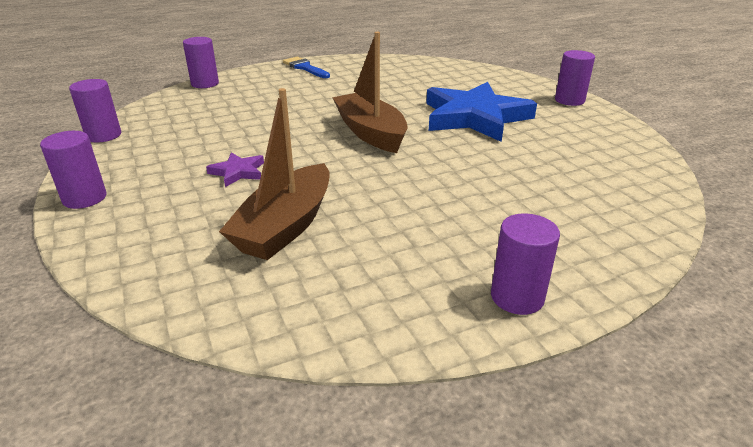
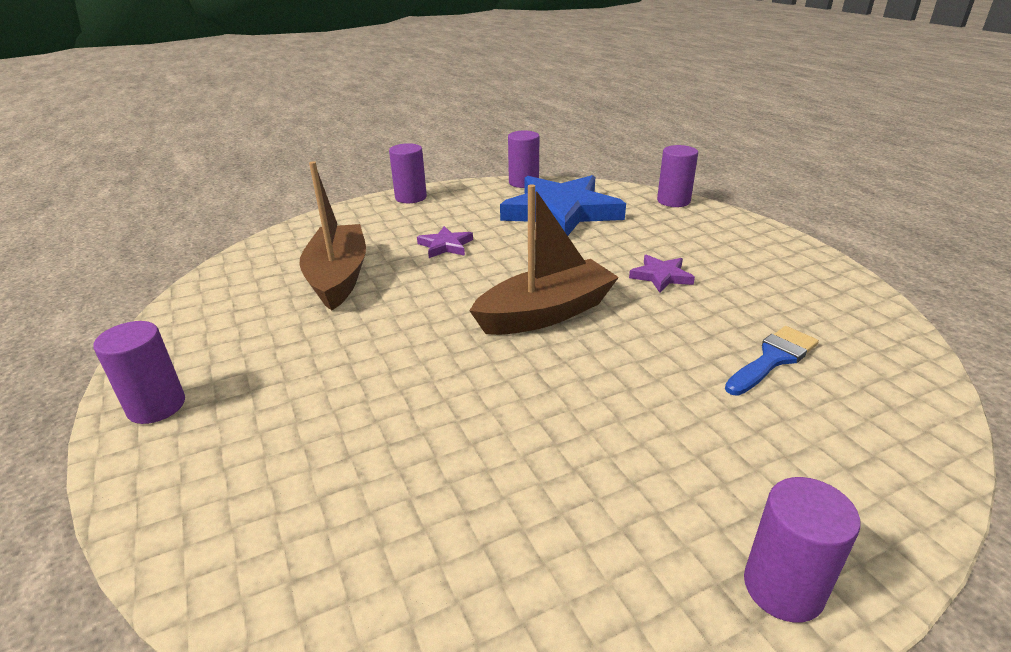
camera: 90 degrees right, 0 degrees up
brown boat [219,88,330,260] -> brown boat turned 60 degrees clockwise [300,161,366,311]
blue brush [283,57,330,78] -> blue brush moved to [725,326,819,396]
blue star [426,82,537,142] -> blue star moved to [500,175,626,236]
none -> purple star [629,254,695,293]

